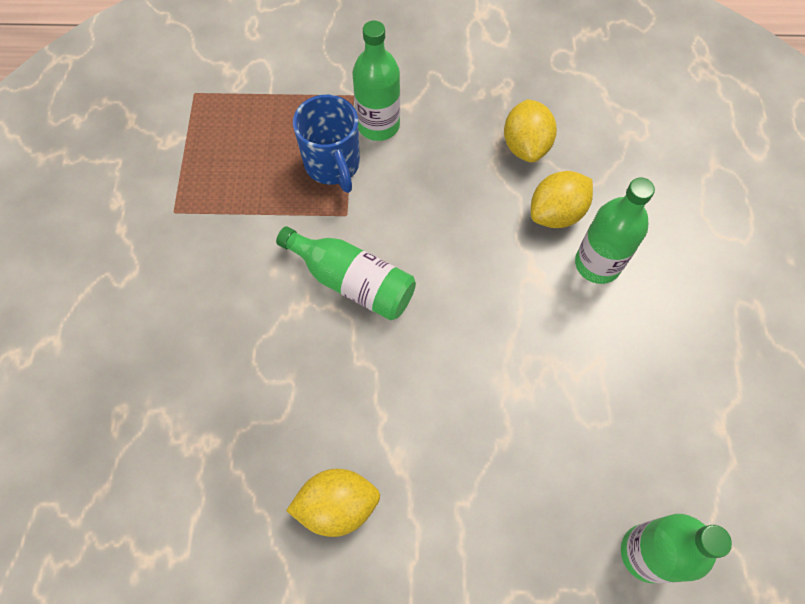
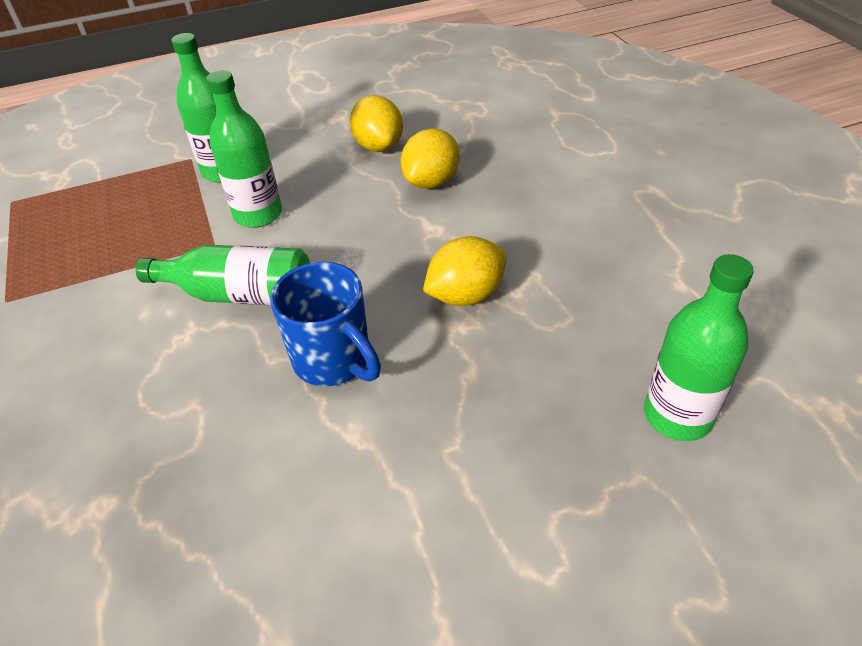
camera: 20 degrees left, 20 degrees down
yellow lemon [286,469,380,537] -> yellow lemon moved to [423,236,506,306]
blue mug [293,94,360,193] -> blue mug moved to [270,262,381,386]
green bottle [575,178,655,284] -> green bottle moved to [206,70,282,228]

